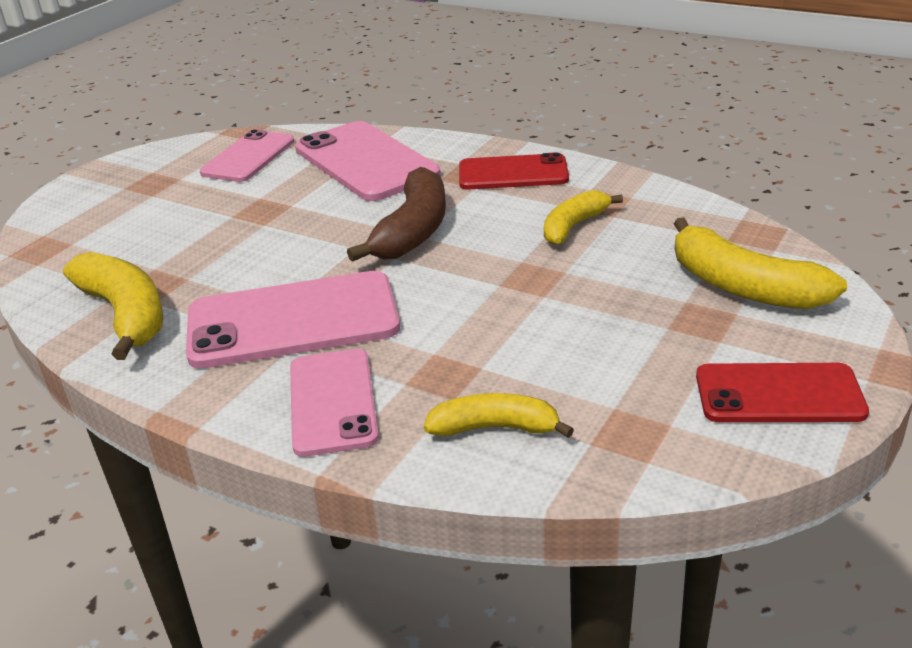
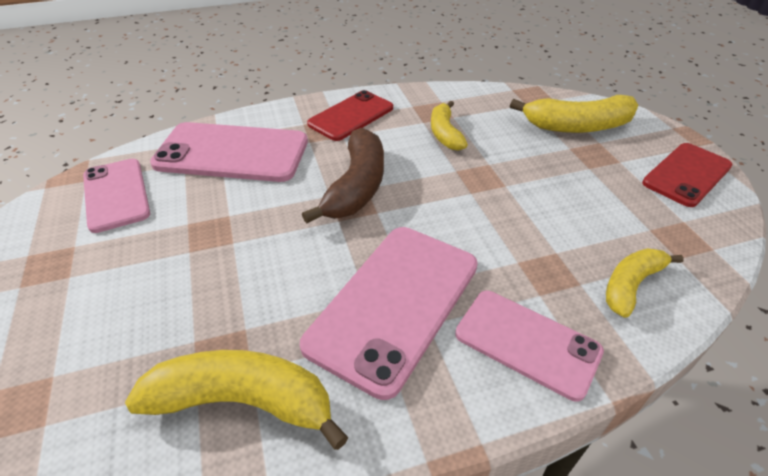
camera: 50 degrees left, 10 degrees up
brown banana [347,167,446,262] -> brown banana turned 45 degrees clockwise [302,128,384,223]

